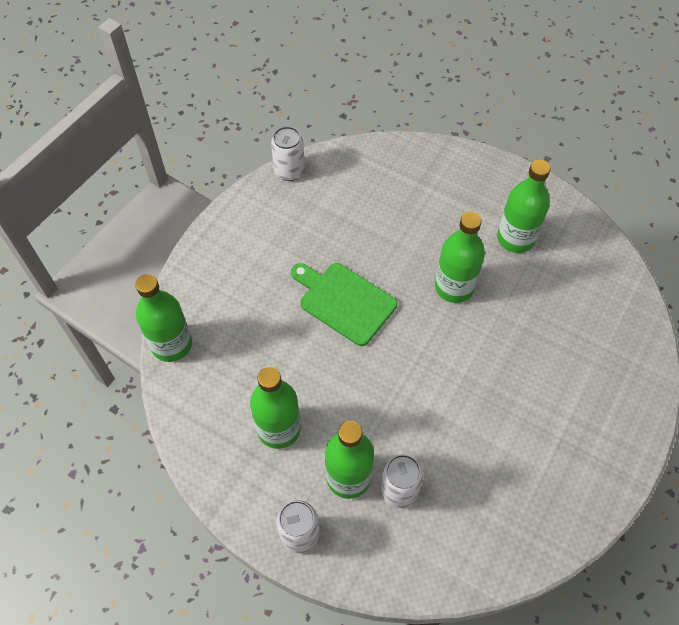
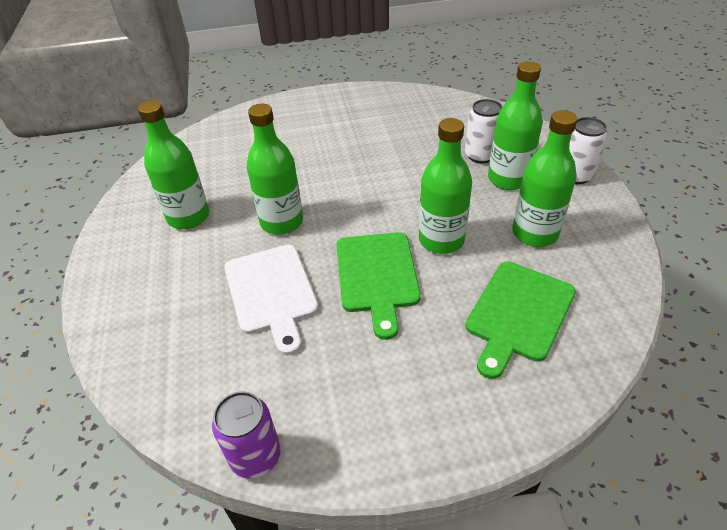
camera: 130 degrees left, 15 degrees down
green bottle [135,274,192,362] -> green bottle moved to [419,118,472,254]
white can [271,126,305,181] -> purple can [212,391,281,479]
none -> white cutting board [224,245,319,355]
none -> green cutting board [465,261,576,379]

